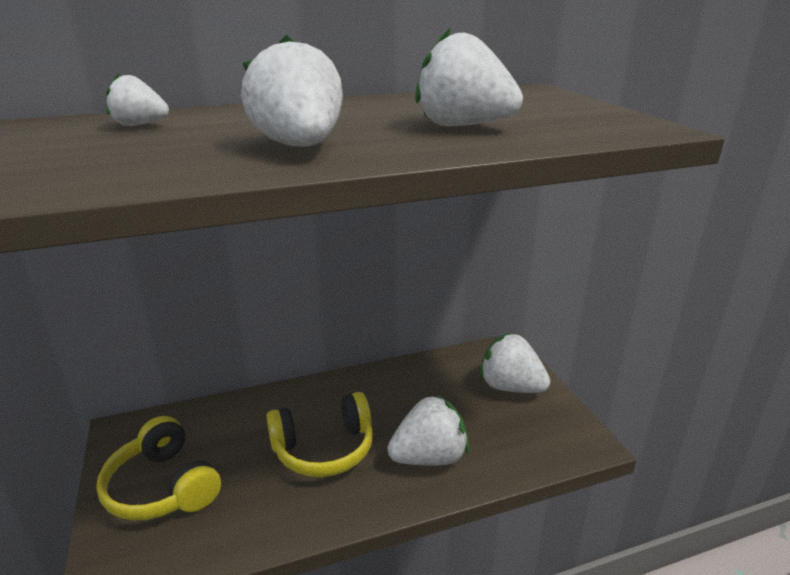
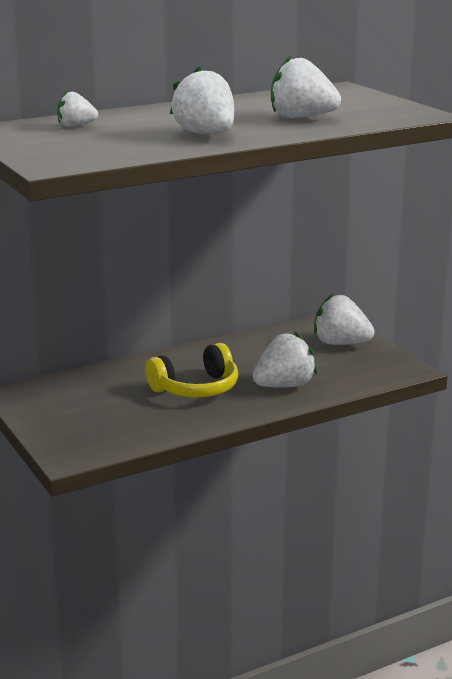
camera: 10 degrees left, 5 degrees down
yellow headphones [96,416,221,521] -> none

